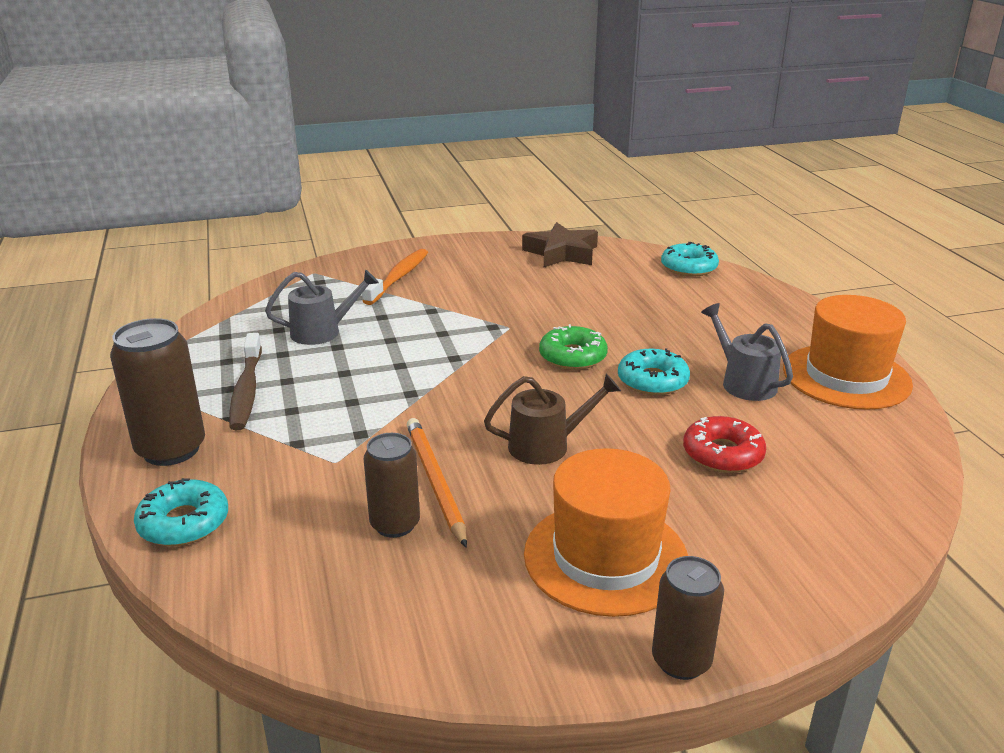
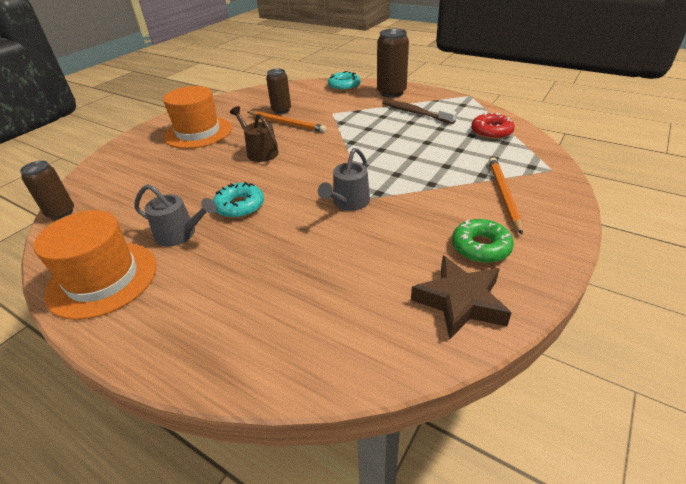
camera: 140 degrees right, 10 degrees up
grey watering can [265,270,379,345] -> grey watering can moved to [318,148,370,211]
orange toothbrush [362,249,428,305] -> orange pencil [489,157,523,235]
brown watering can [484,374,621,465] -> brown watering can turned 105 degrees clockwise [230,106,279,162]
green donut [539,324,608,370] -> green donut moved to [452,219,514,263]
brown can [652,556,724,680] -> brown can moved to [20,161,74,220]
turquoise donut [661,242,719,277] -> none
red donut [683,416,766,473] -> red donut moved to [471,112,515,139]

